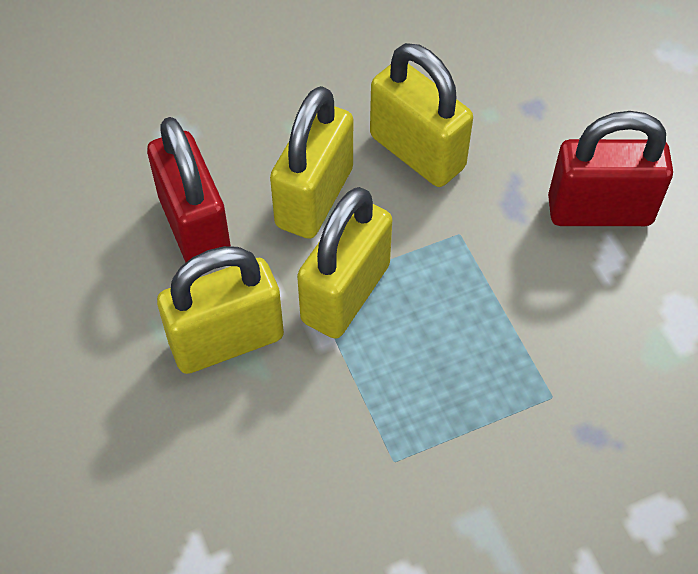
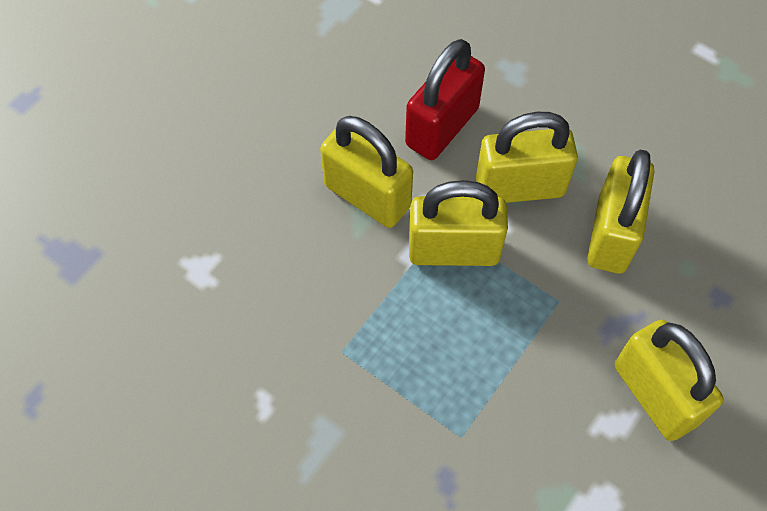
camera: 60 degrees right, 5 degrees up
red padlock [548,111,673,226] -> yellow padlock [615,320,724,441]

